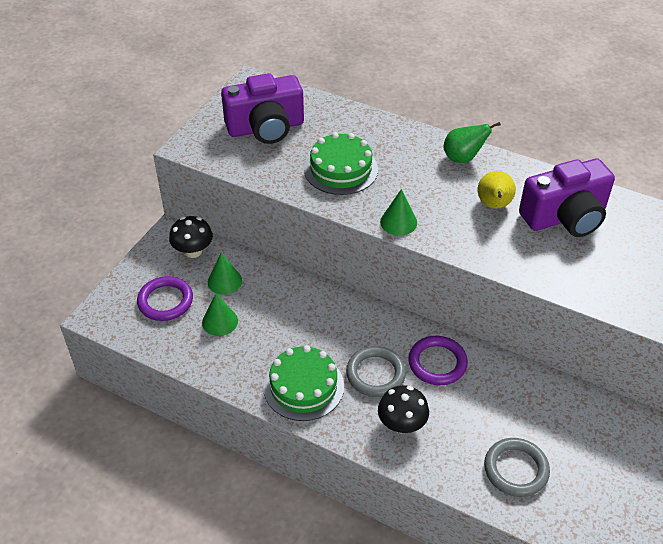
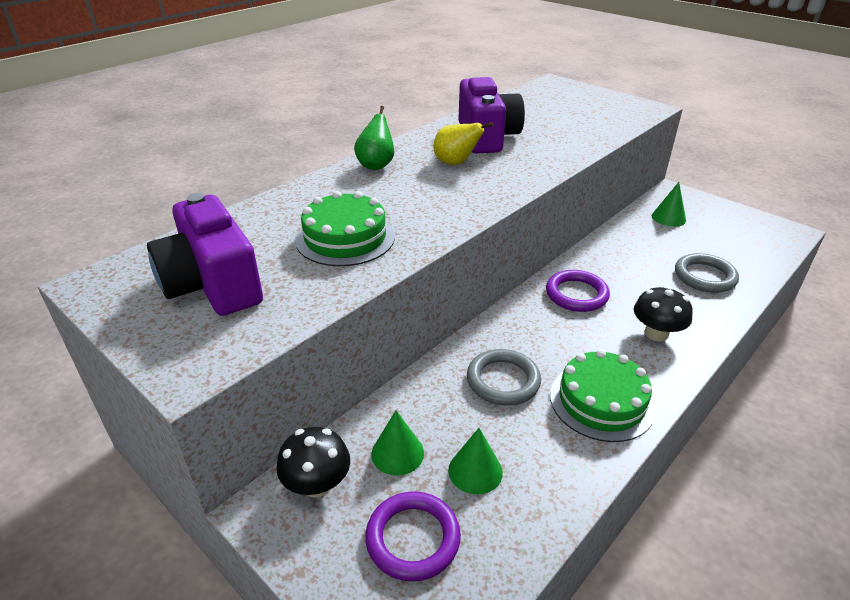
camera: 75 degrees left, 10 degrees down
purple camera [221,73,304,144] -> purple camera turned 150 degrees clockwise [147,193,263,316]
grey ring [346,346,406,397] -> grey ring moved to [467,349,541,405]
green cone [380,189,417,236] -> green cone moved to [652,182,686,227]

